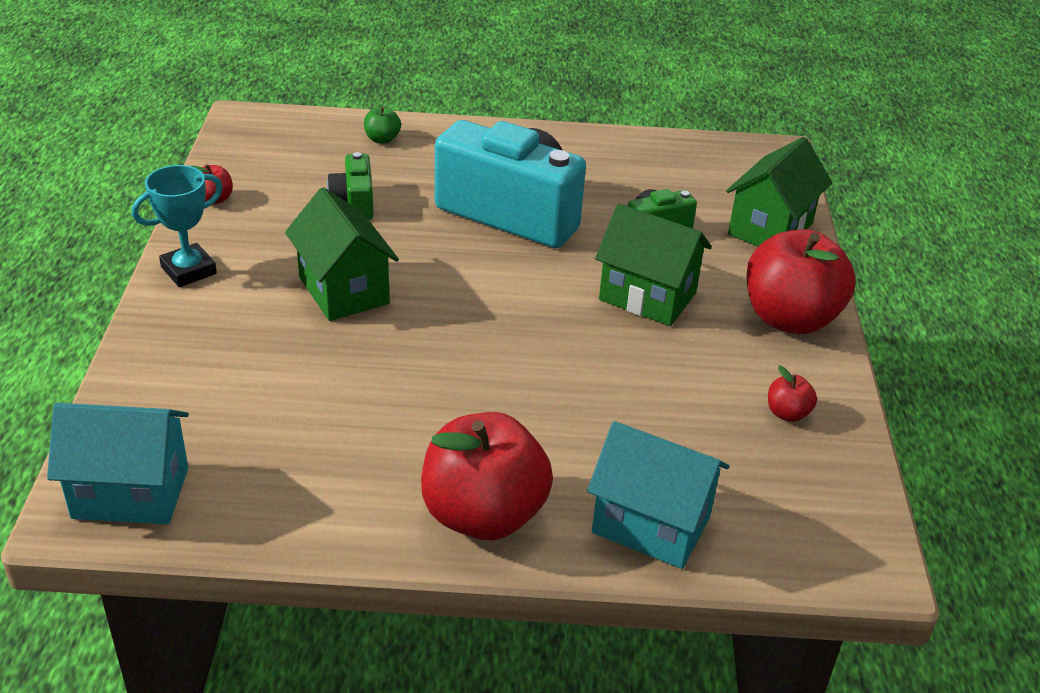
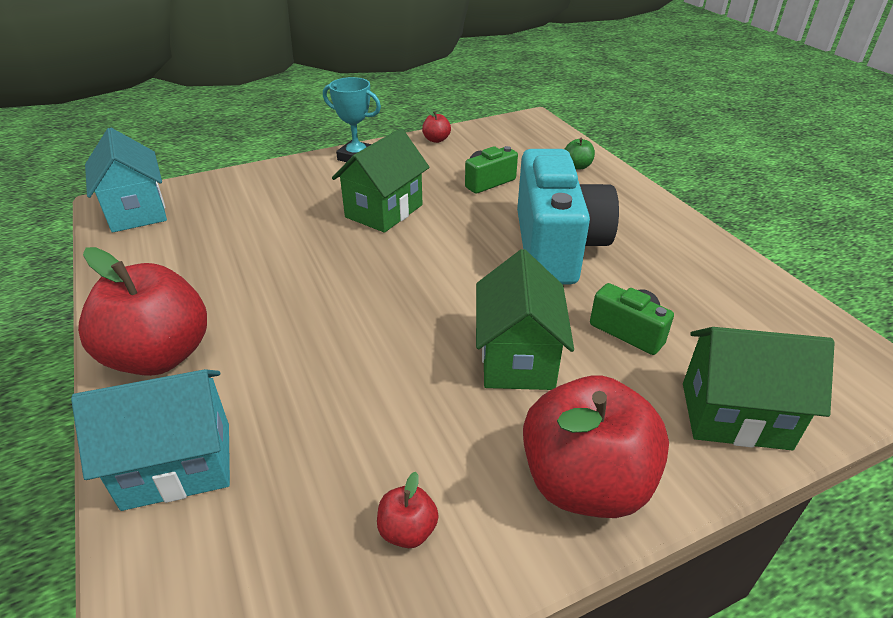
camera: 65 degrees right, 0 degrees up
turquoise house [587,421,729,569] -> turquoise house turned 75 degrees clockwise [71,369,230,511]

